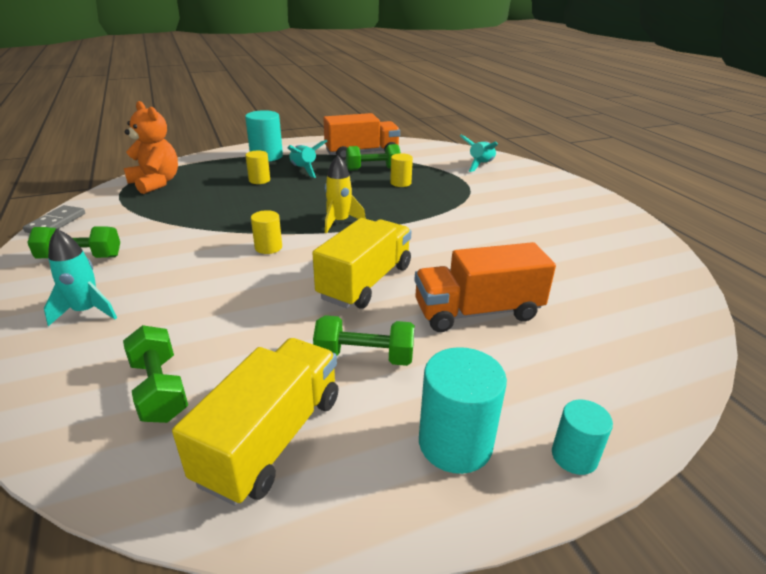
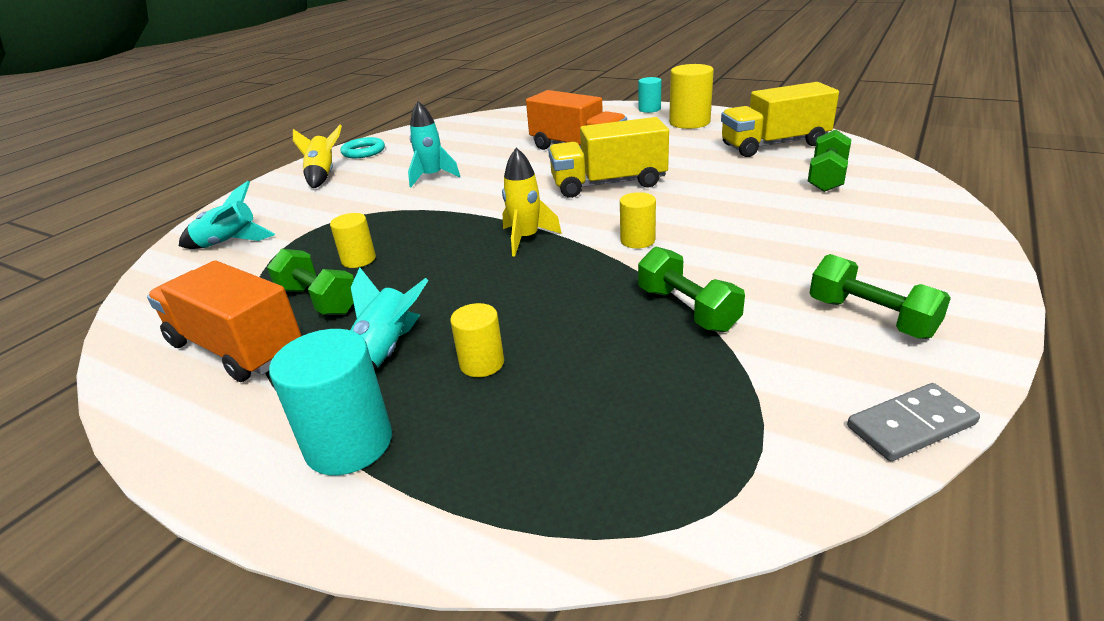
camera: 125 degrees left, 0 degrees up
turquoise rocket [44,229,117,326] -> turquoise rocket moved to [408,101,460,187]
orange teddy bear [124,101,178,194] -> none
green dumbbell [313,315,415,366] -> green dumbbell moved to [638,247,745,332]
turquoise cylinder [419,347,507,474] -> yellow cylinder [669,64,714,129]
none -> yellow rocket [293,124,342,188]
none -> turquoise ring [340,137,385,158]

